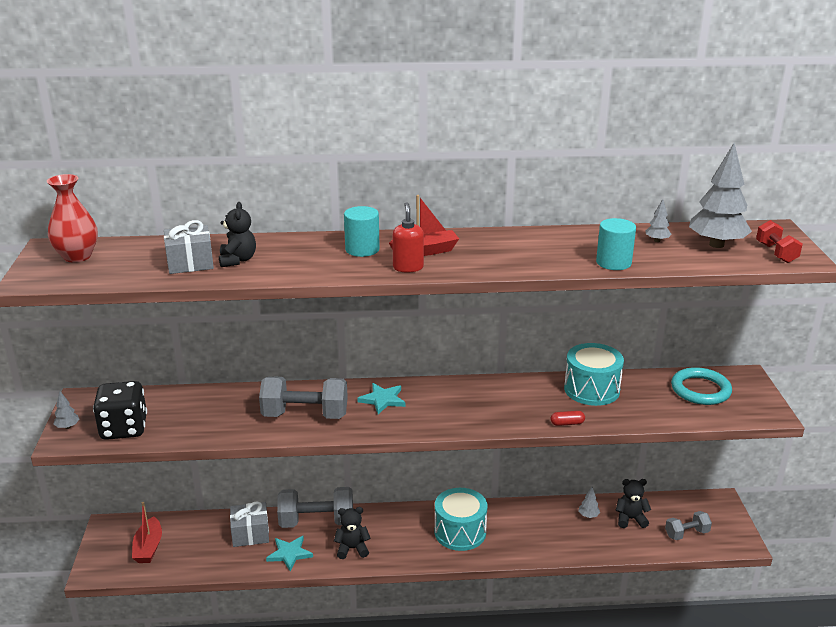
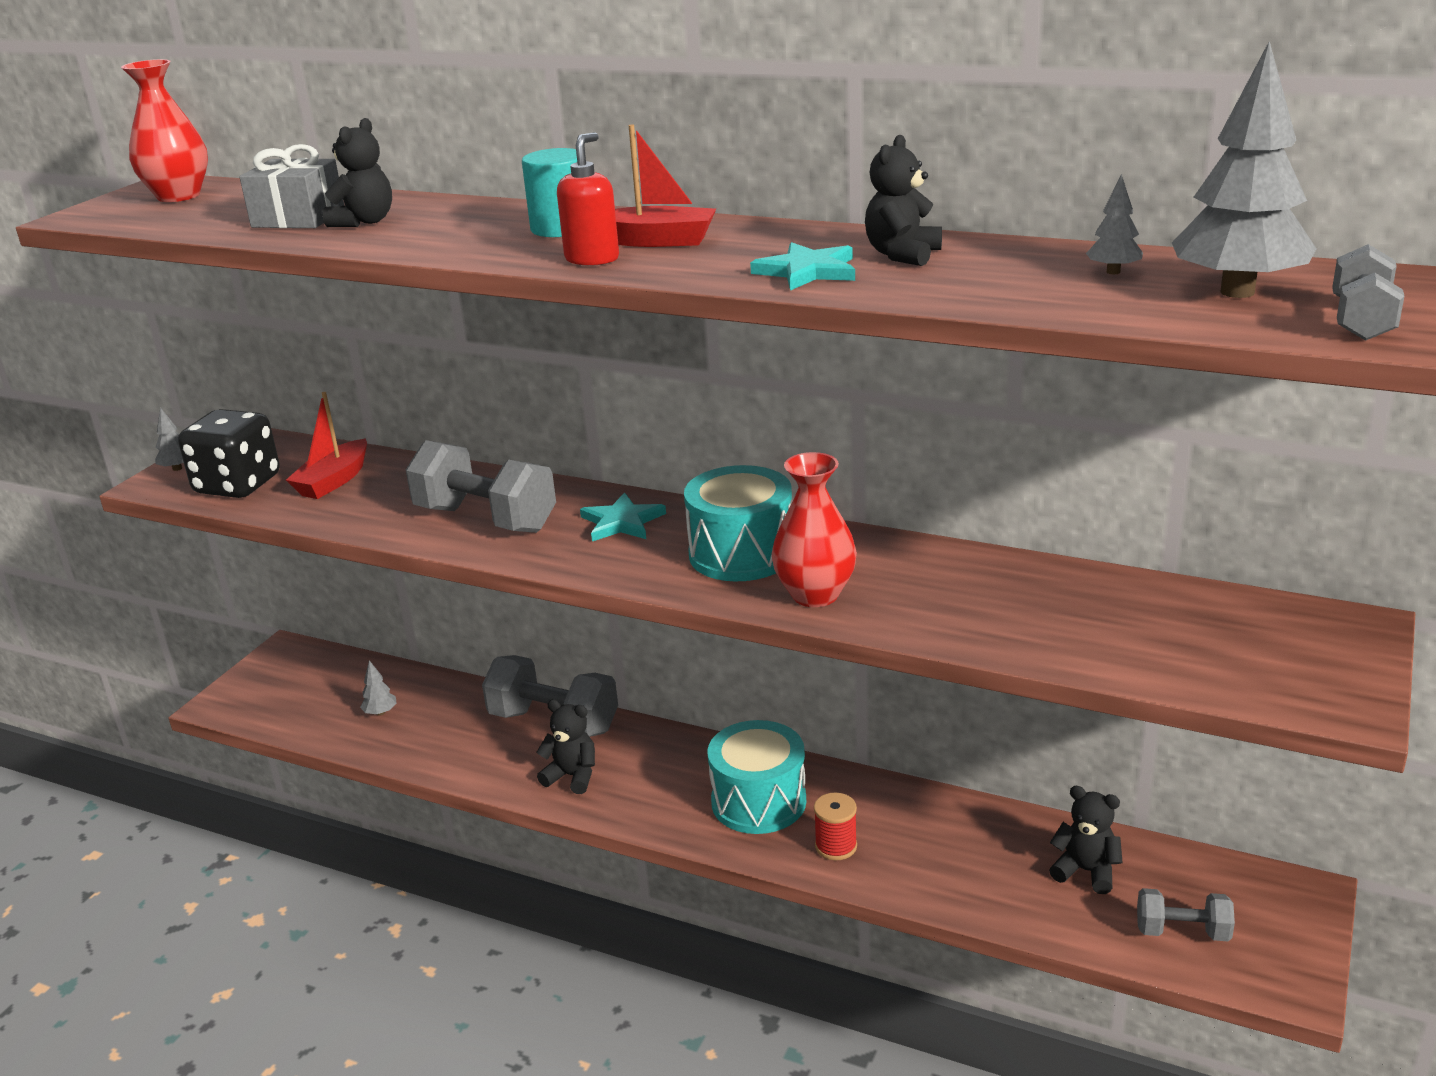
camera: 30 degrees right, 0 degrees up
red boat [132,502,162,563] -> red boat moved to [286,392,367,499]
grey gift [230,502,269,547] -> none
turquoise star [266,536,313,571] -> turquoise star moved to [750,242,855,291]
red capsule [551,411,585,426] -> none
turquoise drum [564,343,624,406] -> turquoise drum moved to [684,465,792,581]
grey tree [578,487,600,518] -> grey tree moved to [360,660,397,716]
turquoise cylinder [596,218,636,270] -> none
turquoise ring [671,367,732,405] -> none
red dumbbell [756,220,803,263] -> grey dumbbell [1332,244,1404,341]
none -> red vase [772,452,857,607]
none -> red spool [814,793,857,860]
none -> black teddy bear [865,135,942,266]

